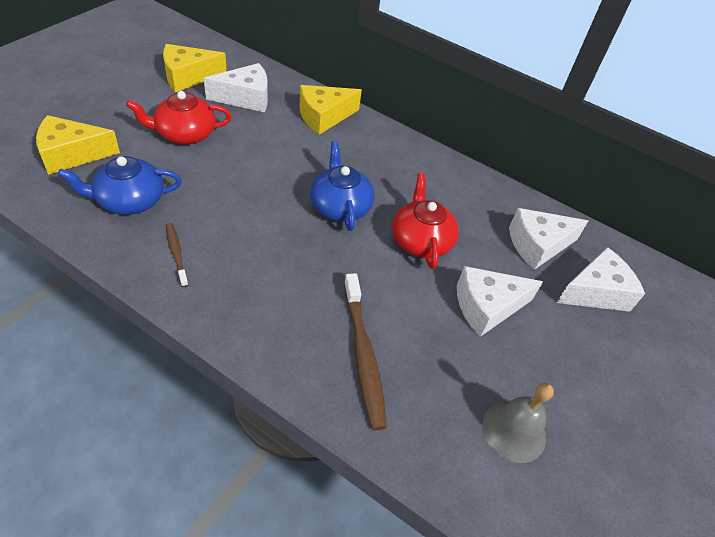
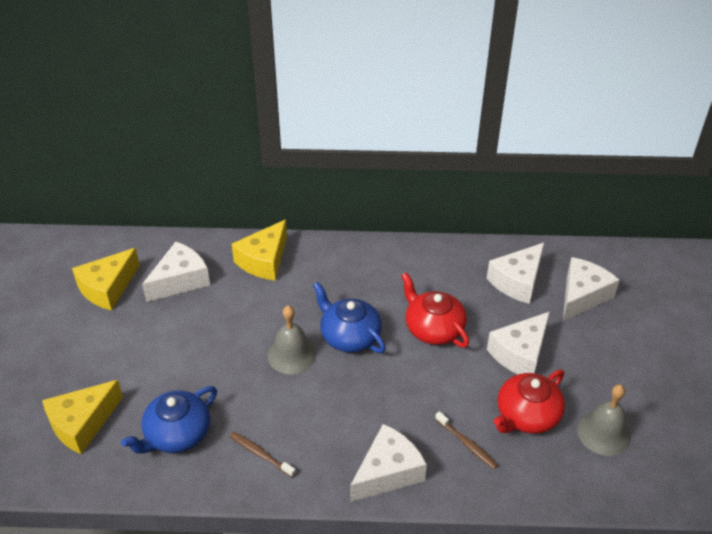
camera: 25 degrees left, 5 degrees down
red teapot [126,91,232,145] -> red teapot moved to [494,370,565,434]
brown toothbrush [344,273,387,430] -> brown toothbrush [435,411,498,469], size x0.54
none -> grey bell [268,306,316,374]
none -> white cheese [350,424,427,502]

